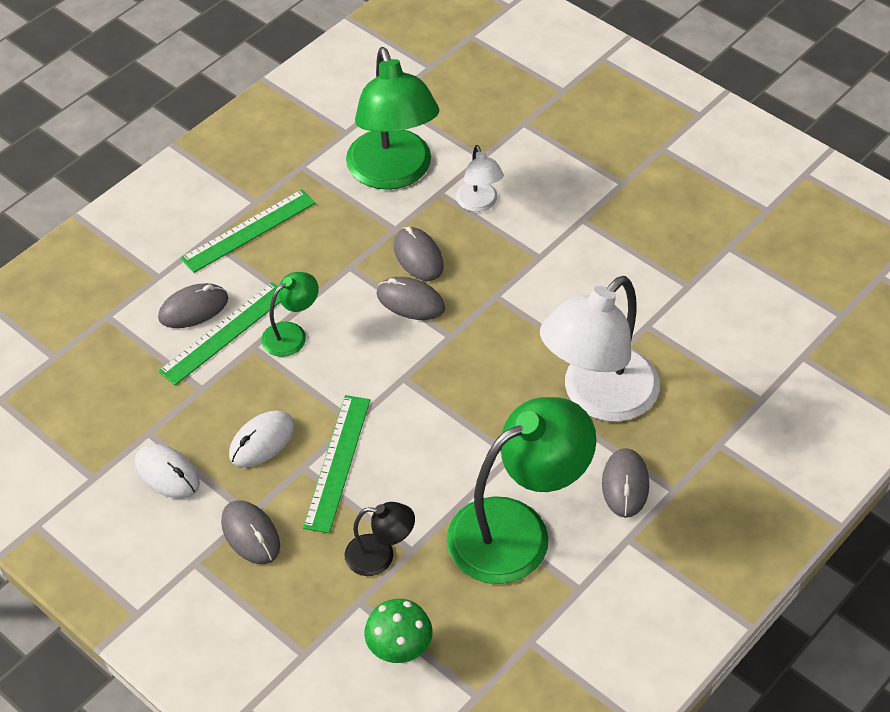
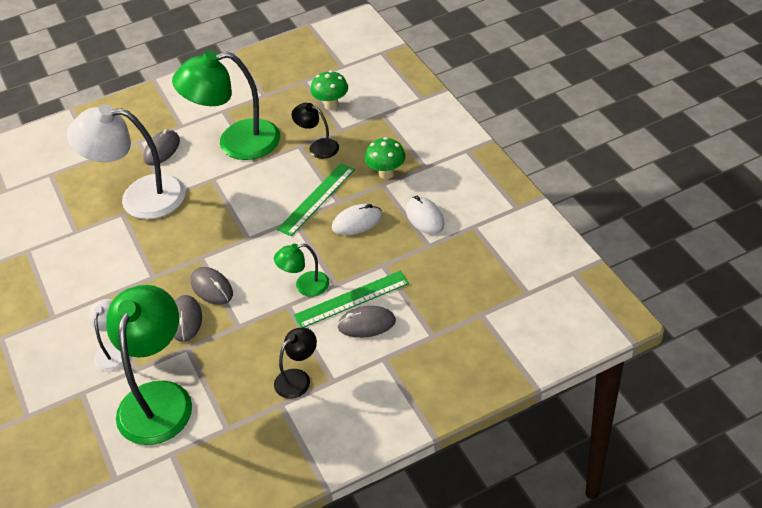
camera: 155 degrees left, 5 degrees down
green ruler [181,189,316,273] -> black lamp [274,328,317,399]
grey mouse [221,500,280,564] -> green mushroom [365,137,406,179]
white lamp [540,276,660,422] -> white lamp turned 150 degrees counterclockwise [67,104,186,219]

